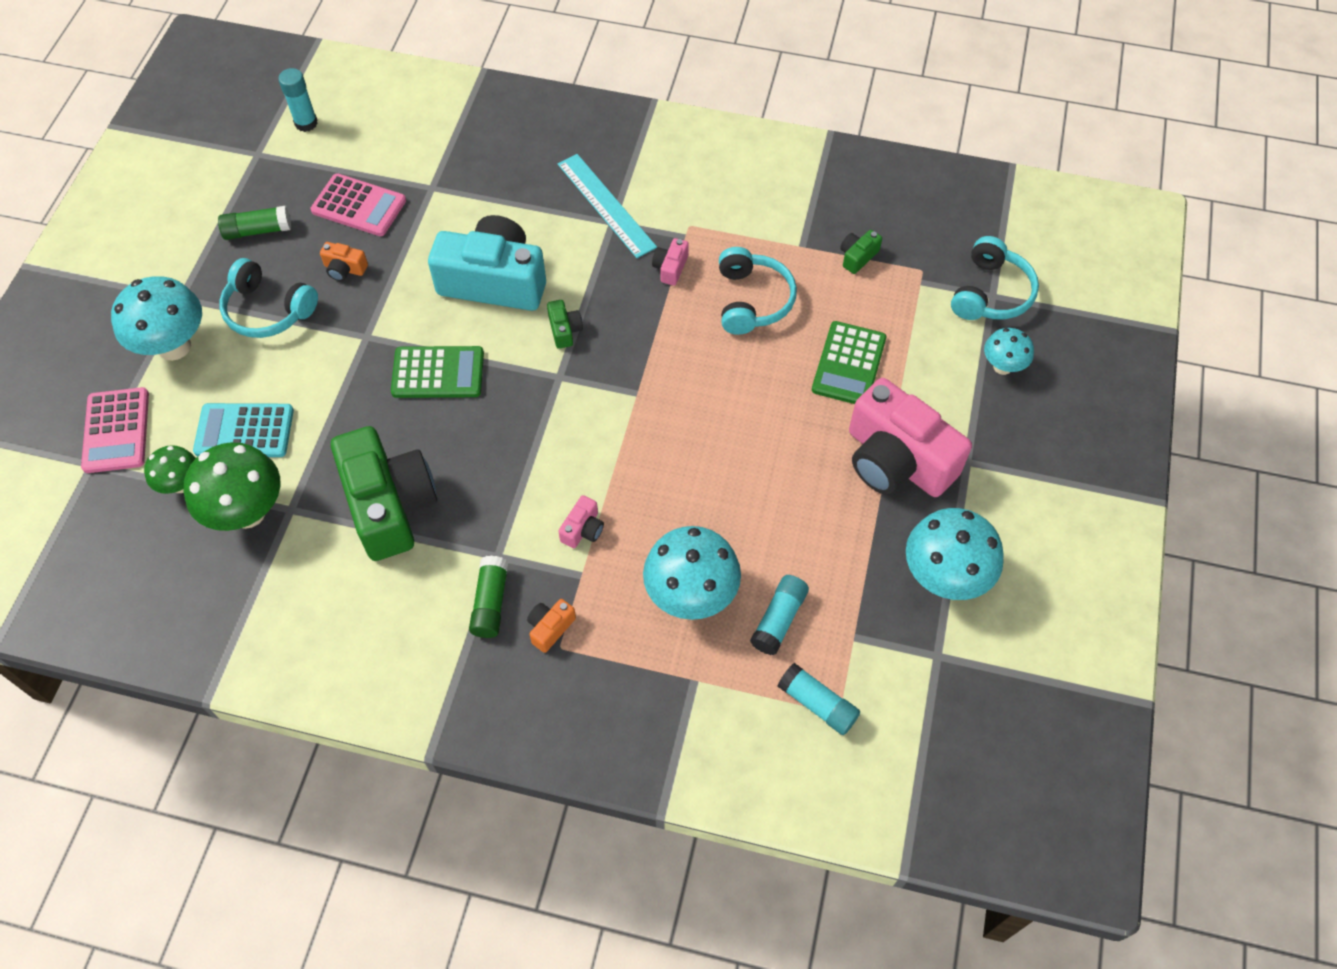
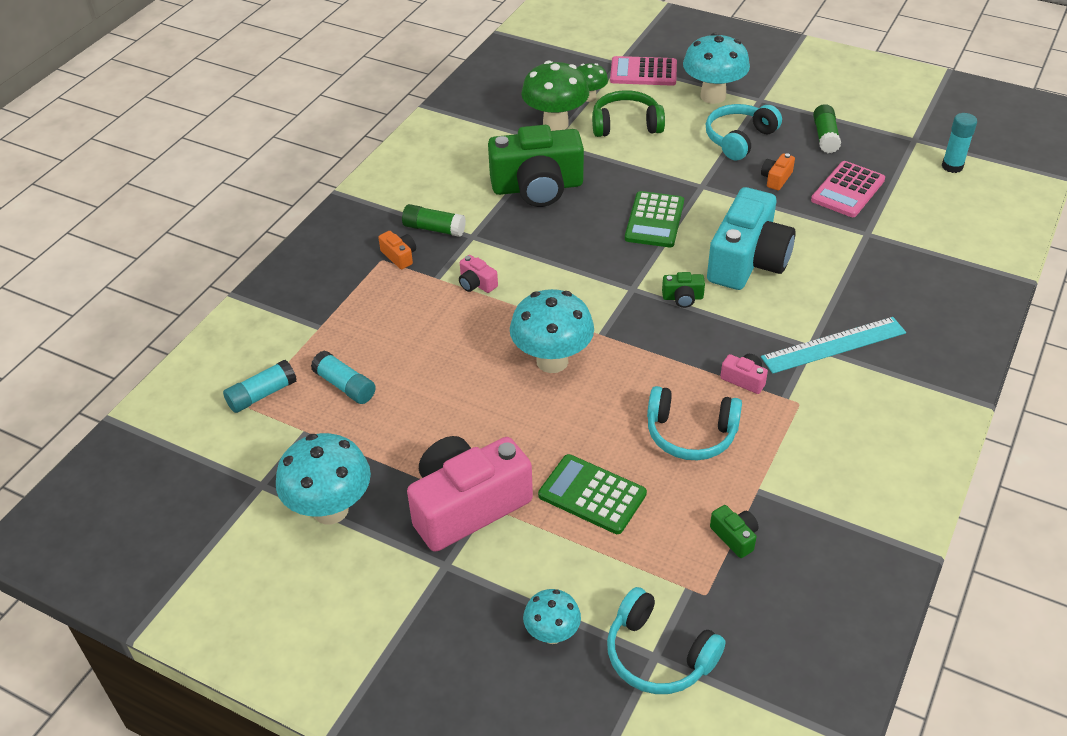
camera: 105 degrees right, 15 degrees down
turquoise calculator [193,403,294,457] -> green headphones [592,90,665,137]
turquoise mushroom [643,526,741,620] -> turquoise mushroom moved to [510,289,594,373]

